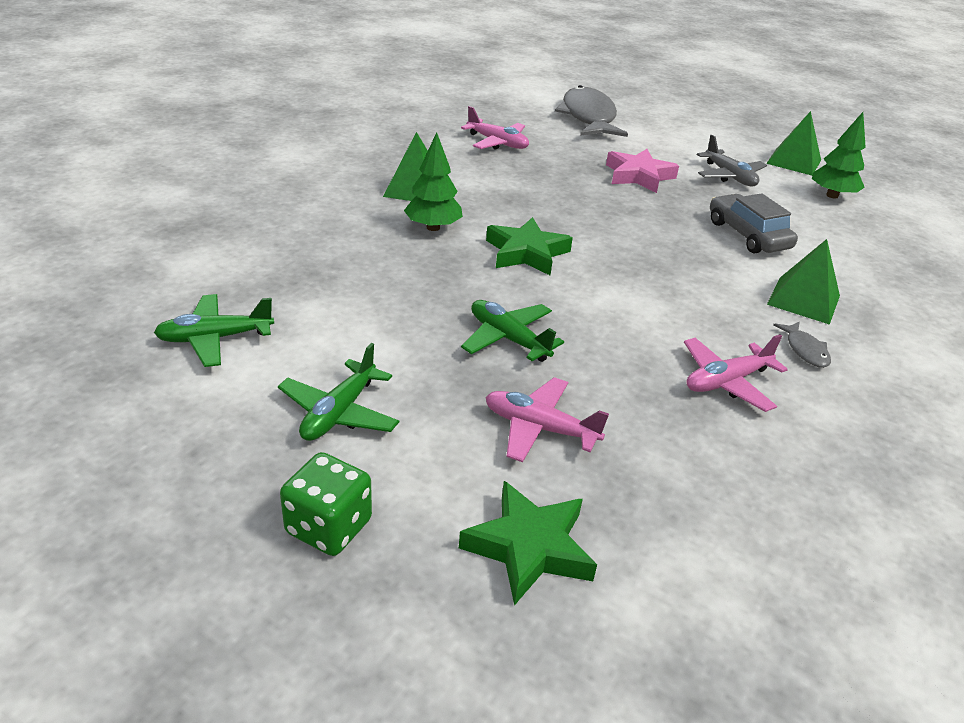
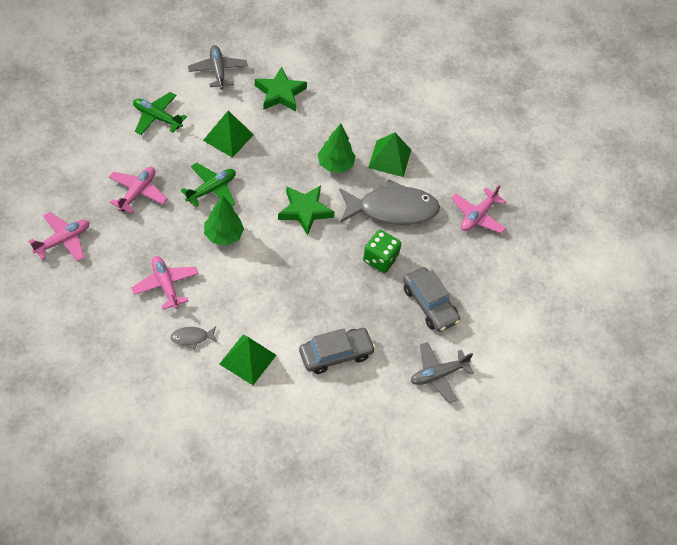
camera: 90 degrees right, 20 degrees up
green plane [154,294,274,367] -> grey plane [188,45,248,89]
green dice [280,452,372,556] -> green dice moved to [363,230,401,273]
green star [459,481,597,606] -> green star moved to [255,67,307,111]
grey fish [555,85,628,137] -> grey fish moved to [339,179,440,225]
pink star [606,149,679,193] -> grey car [403,267,460,332]
green pyramid [766,111,821,176] -> green pyramid moved to [203,111,254,158]
green tree [812,112,866,199] -> green tree moved to [204,196,244,246]
none -> pink plane [29,212,89,261]

